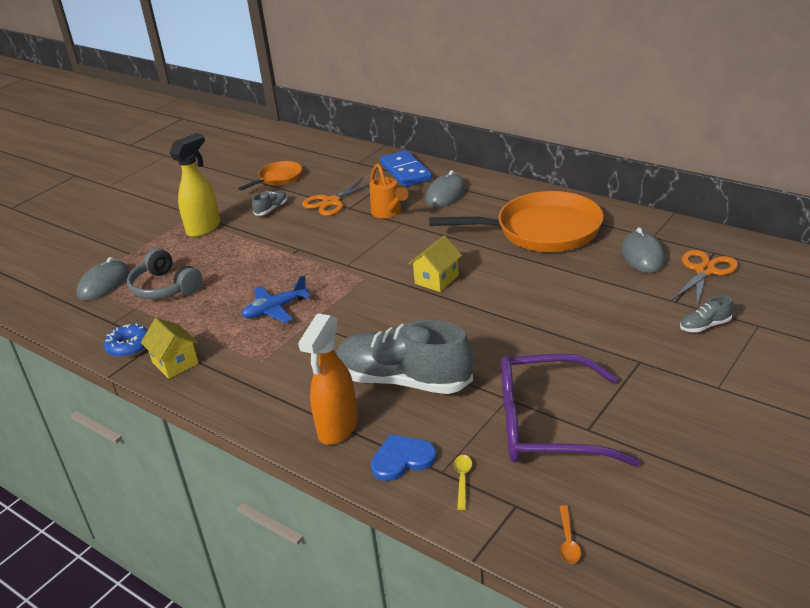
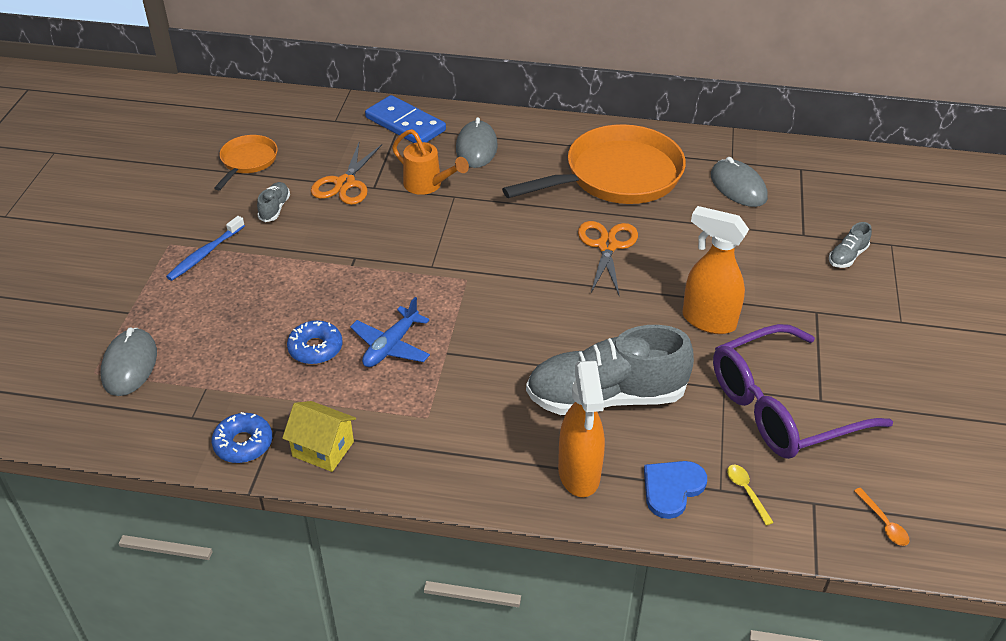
camera: 30 degrees left, 10 degrees up
grey headphones [127,248,203,299] -> none
yellow spray bottle [170,133,220,237] -> blue toothbrush [166,216,245,281]
yellow house [409,236,462,292] -> none
orange scissors [671,250,738,306] -> orange scissors moved to [578,221,638,295]
none -> blue donut [287,320,342,364]
none -> orange spray bottle [682,206,749,334]

